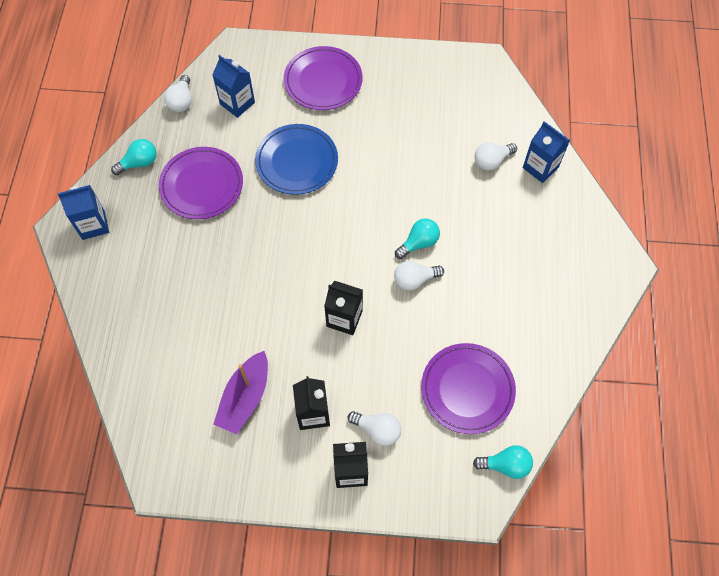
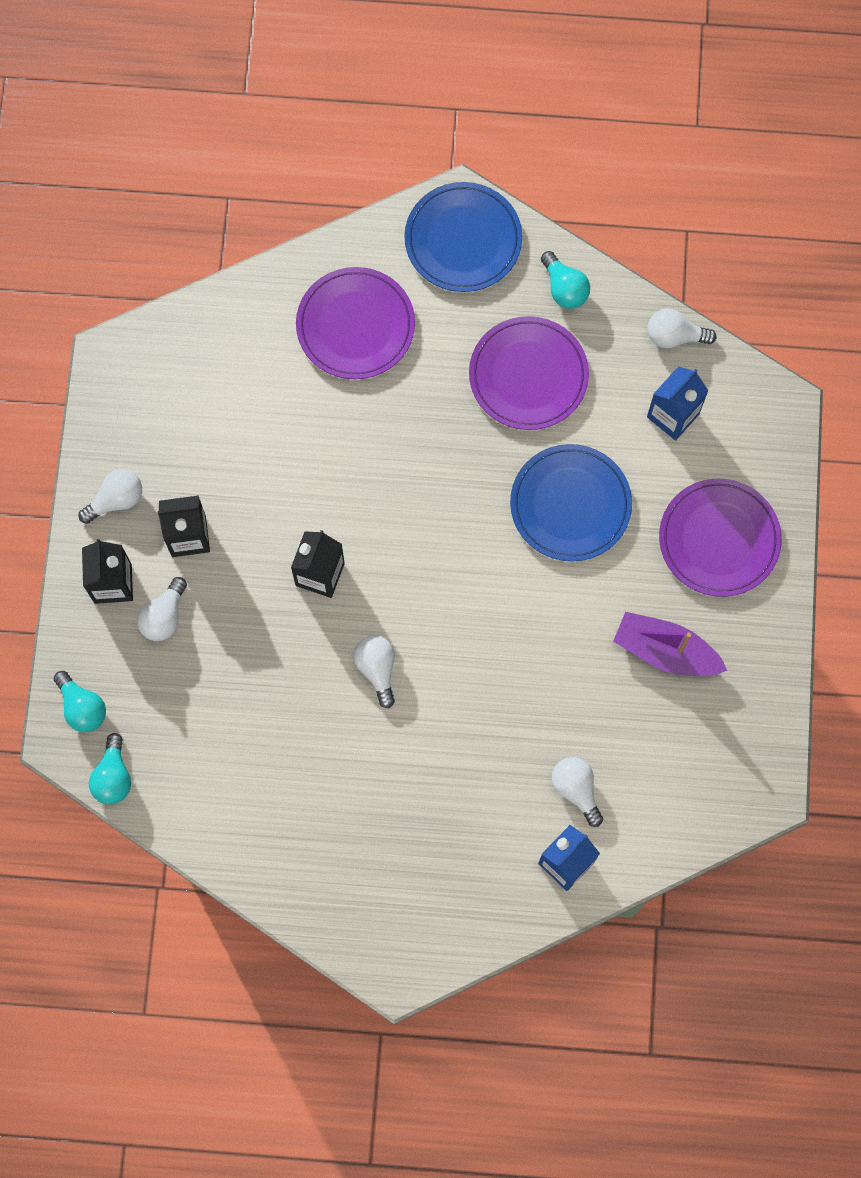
camera: 90 degrees right, 10 degrees up
blue carton [58,185,109,240] -> blue plate [404,182,522,292]
purple boat [213,351,268,434] -> purple boat moved to [613,612,727,676]
turquoise light bulb [395,218,440,259] -> turquoise light bulb moved to [53,671,106,732]
purple plate [421,343,516,434] -> purple plate moved to [296,267,415,379]
none -> white light bulb [79,469,142,524]

